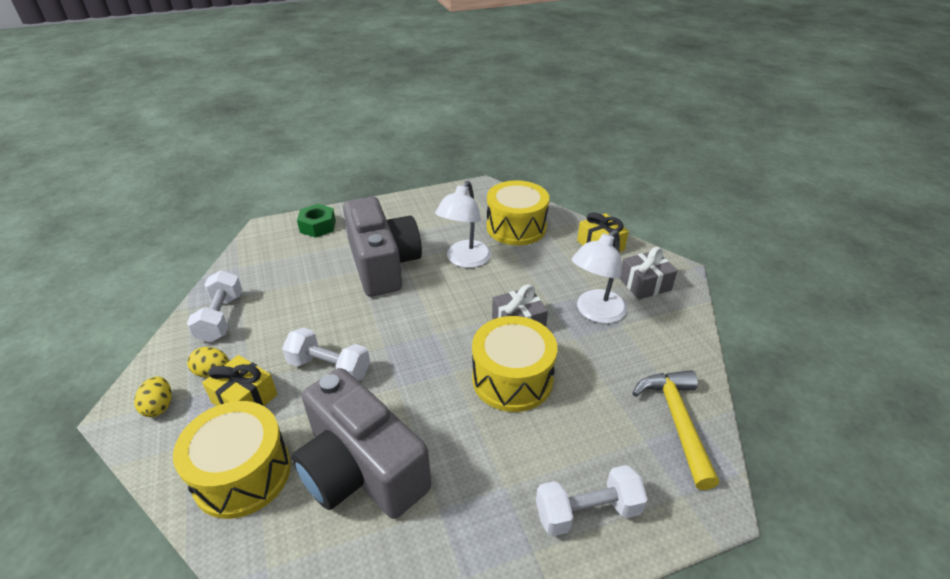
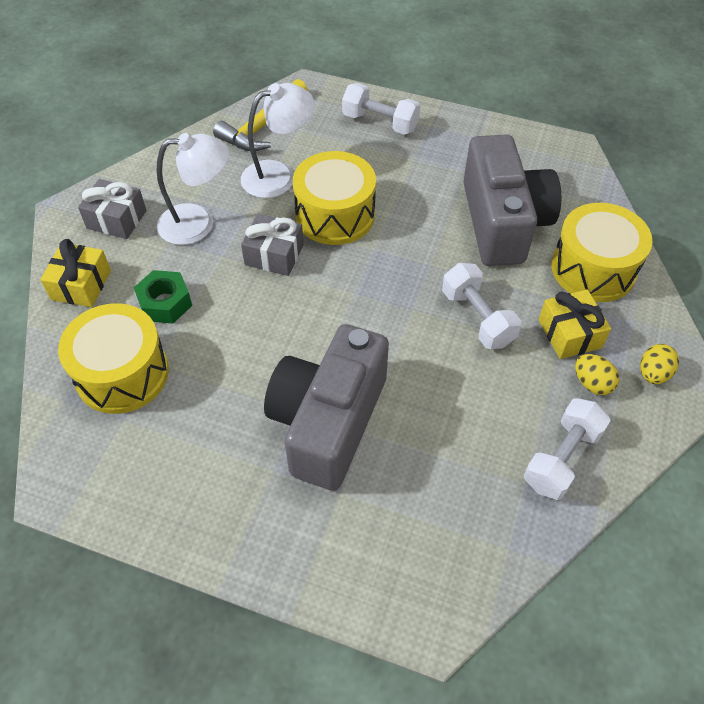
camera: 140 degrees left, 15 degrees up
green nut [297,204,336,238] -> green nut moved to [134,270,192,323]
white lamp [435,181,491,268] -> white lamp moved to [241,83,314,198]

